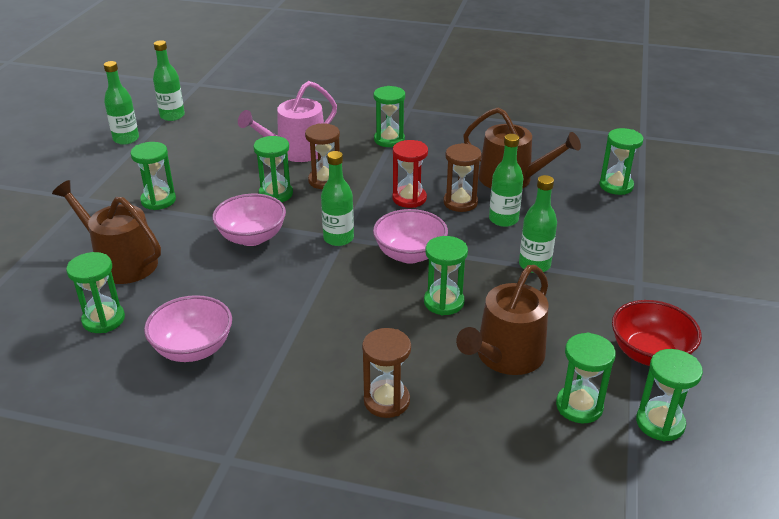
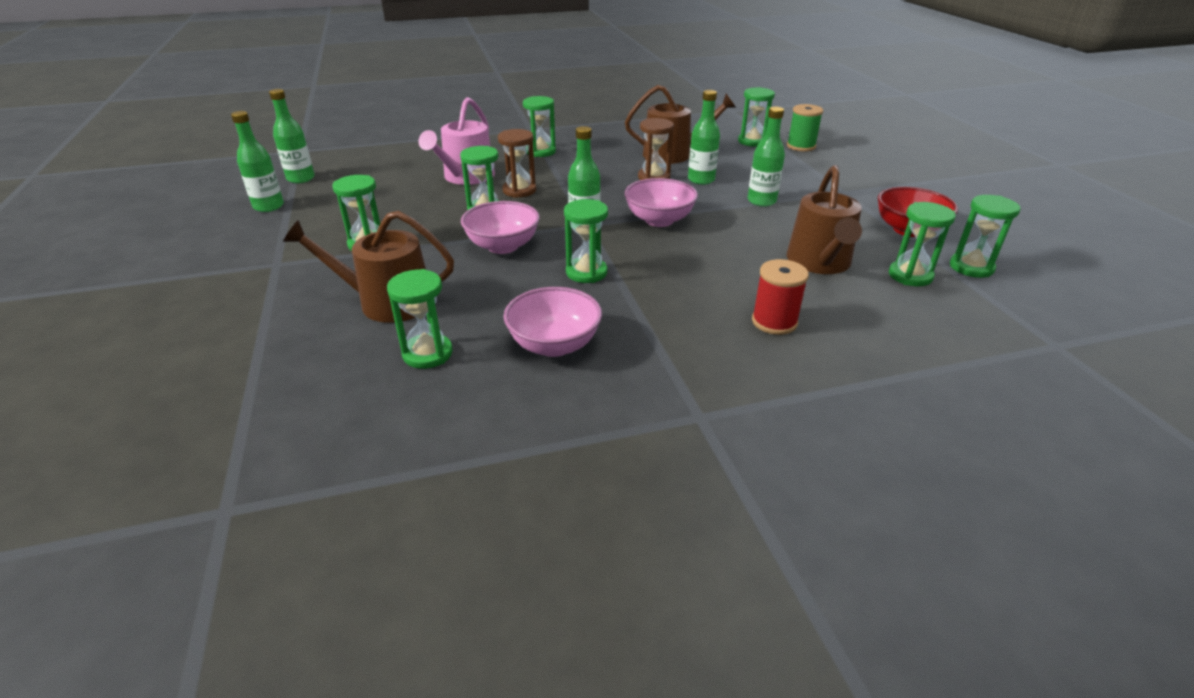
camera: 30 degrees left, 0 degrees up
brown hourglass [362,328,411,418] -> red spool [752,259,809,335]
red hourglass [393,140,428,208] -> none
green hourglass [424,236,468,315] -> green hourglass moved to [564,199,608,283]
none -> green spool [787,104,823,152]

